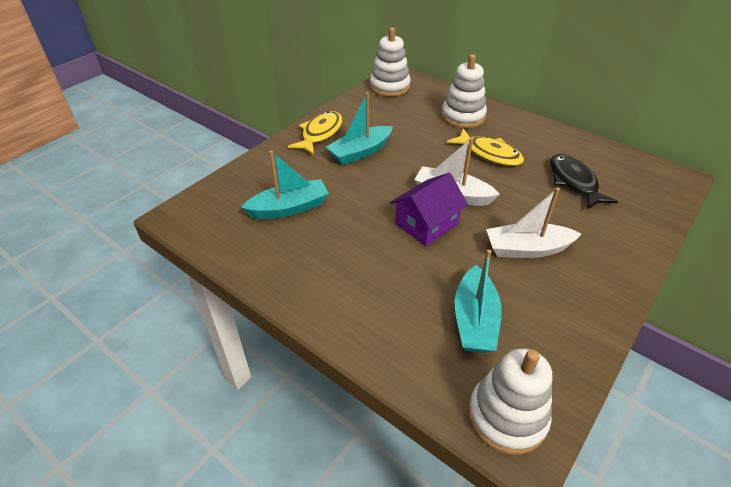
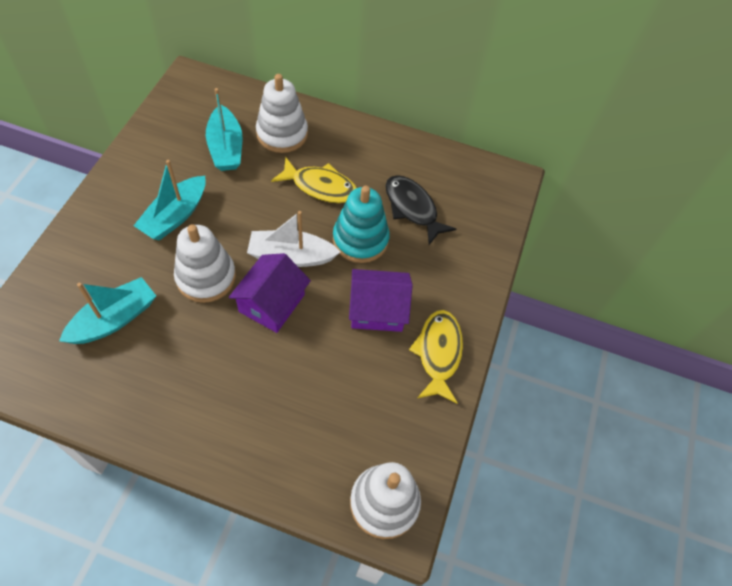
camera: 25 degrees left, 15 degrees up
yellow fish [288,111,343,155] -> yellow fish moved to [409,310,463,403]
white stacking toy [370,27,411,97] -> white stacking toy moved to [174,224,236,303]
turquoise boat [454,250,502,353] -> turquoise boat moved to [206,88,243,171]
white boat [486,187,581,258] -> purple house [349,269,412,332]
none -> turquoise stacking toy [333,186,390,263]

